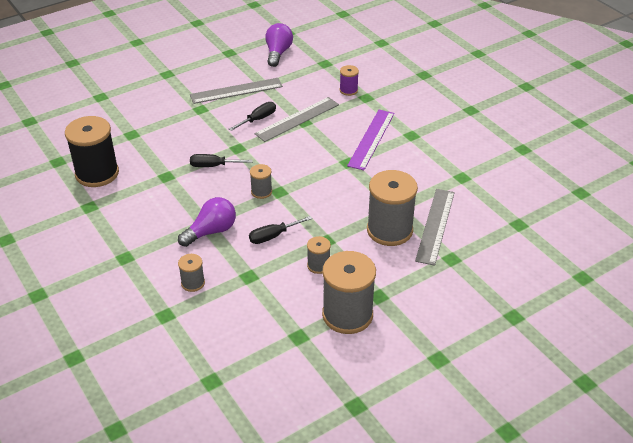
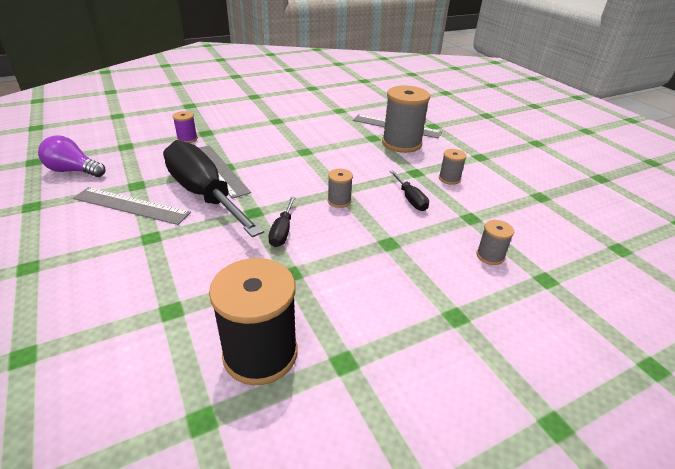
camera: 85 degrees left, 5 degrees down
purple light bulb [178,197,236,247] -> none
grey ruler [190,78,283,104] -> grey ruler turned 60 degrees counterclockwise [73,187,191,225]
black screwdriver [229,102,276,131] -> black screwdriver [163,140,264,237], size x2.42
grey spool [322,251,376,334] -> none
purple ruler [347,110,395,170] -> none

